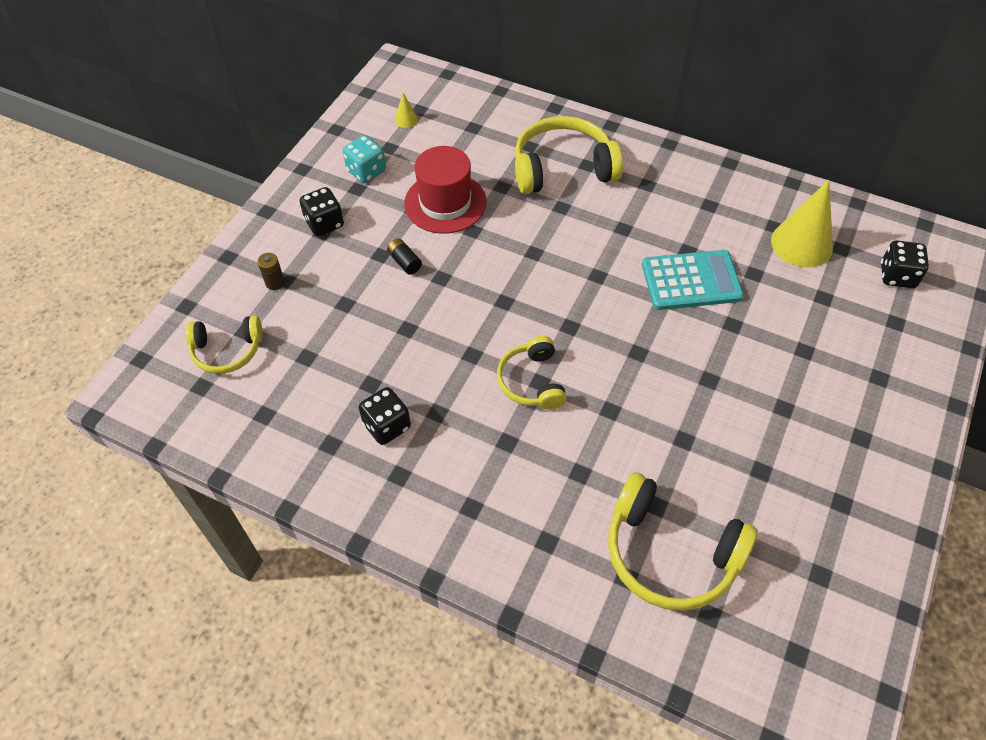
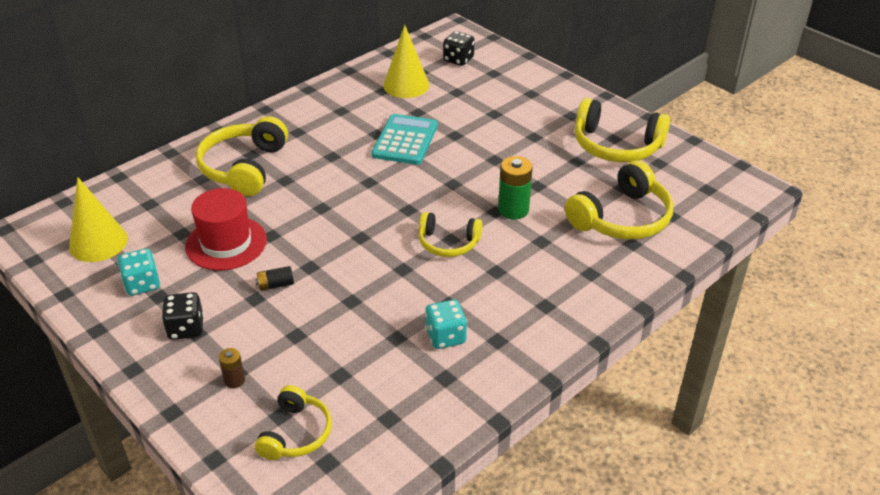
camera: 70 degrees left, 15 degrees down
black dice [359,387,411,445] -> turquoise dice [425,300,467,349]
yellow cone [395,93,418,128] -> yellow cone [69,177,128,262], size x2.31
none -> green battery [498,156,533,219]
none -> yellow headphones [575,98,670,162]

